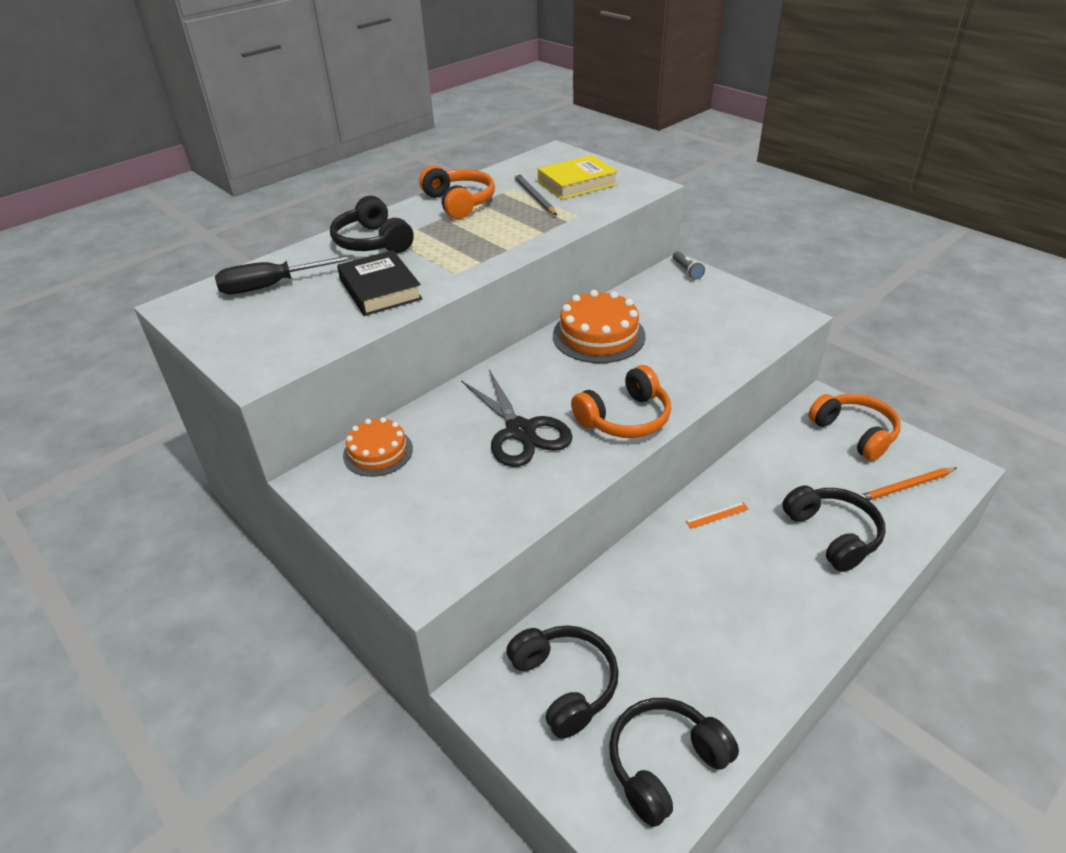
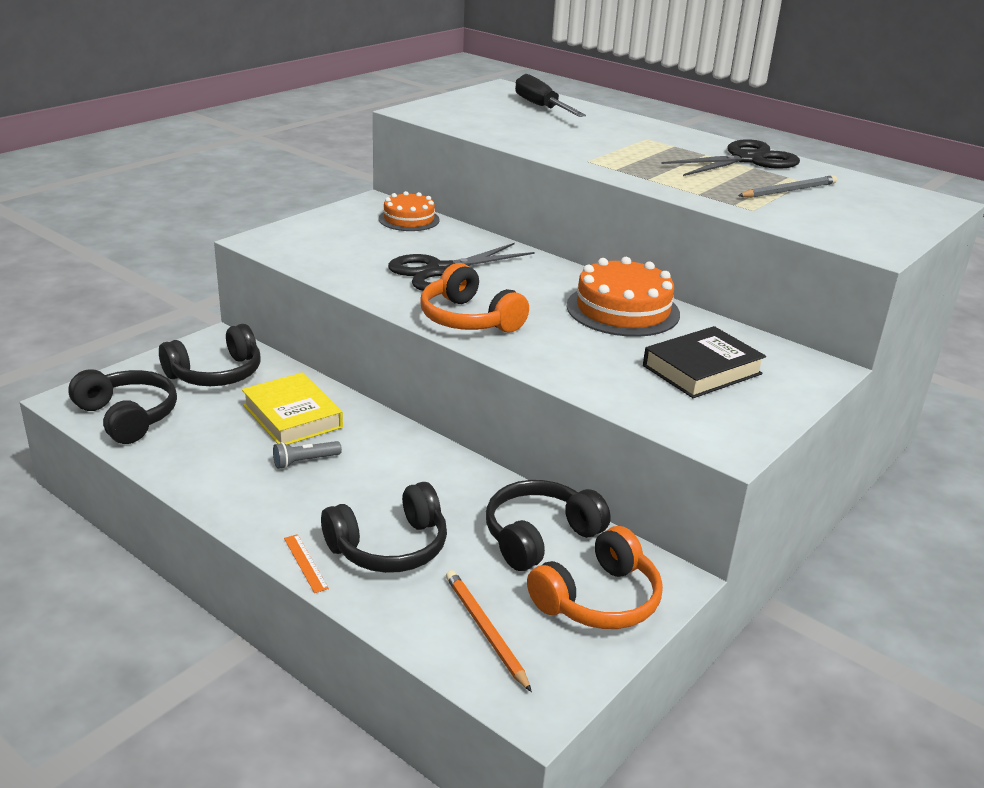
camera: 80 degrees right, 10 degrees down
black headphones [330,196,414,253] -> black headphones moved to [486,480,611,571]
black book [337,250,422,316] -> black book moved to [643,326,766,398]
orange headphones [419,165,495,219] -> black scissors [661,139,800,176]
yellow book [538,155,618,199] -> yellow book moved to [242,373,343,445]
grey flashlight [673,251,705,280] -> grey flashlight moved to [273,441,342,469]
orange ruler [685,502,749,529] -> orange ruler moved to [284,534,329,593]

